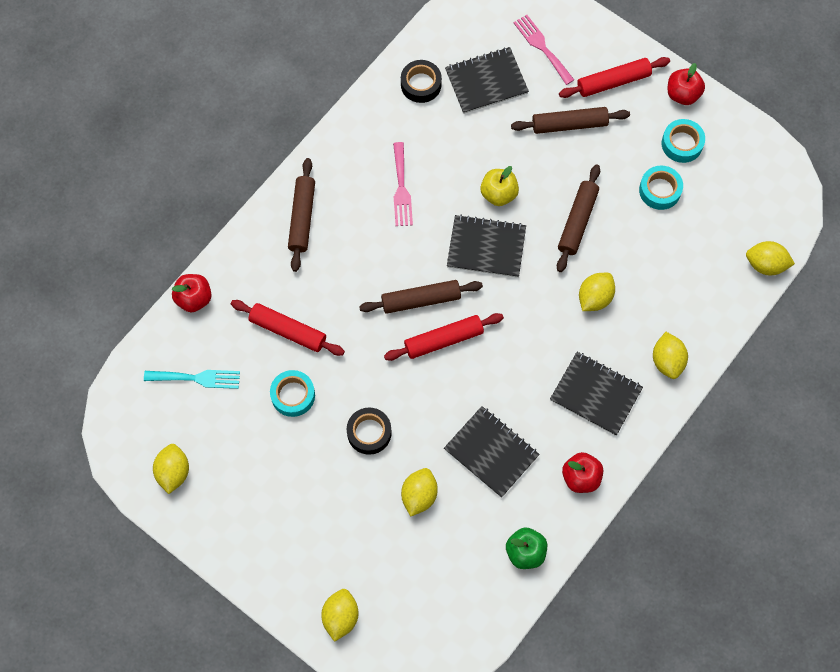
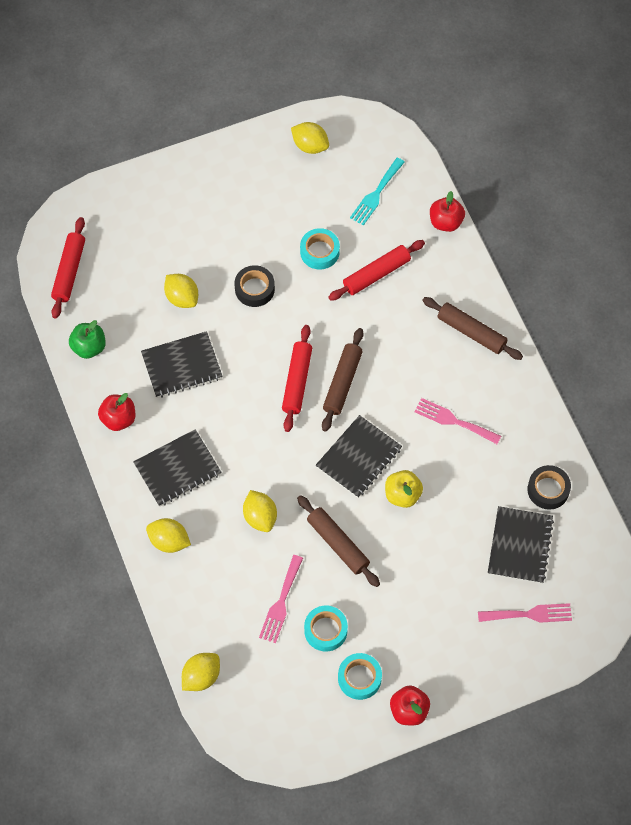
camera: 120 degrees right, 5 degrees down
yellow lemon [321,589,359,642] -> none
brown rolling pin [511,107,630,134] -> none
red rolling pin [559,57,670,98] -> red rolling pin moved to [51,217,85,319]
none -> pink fork [259,555,303,643]

